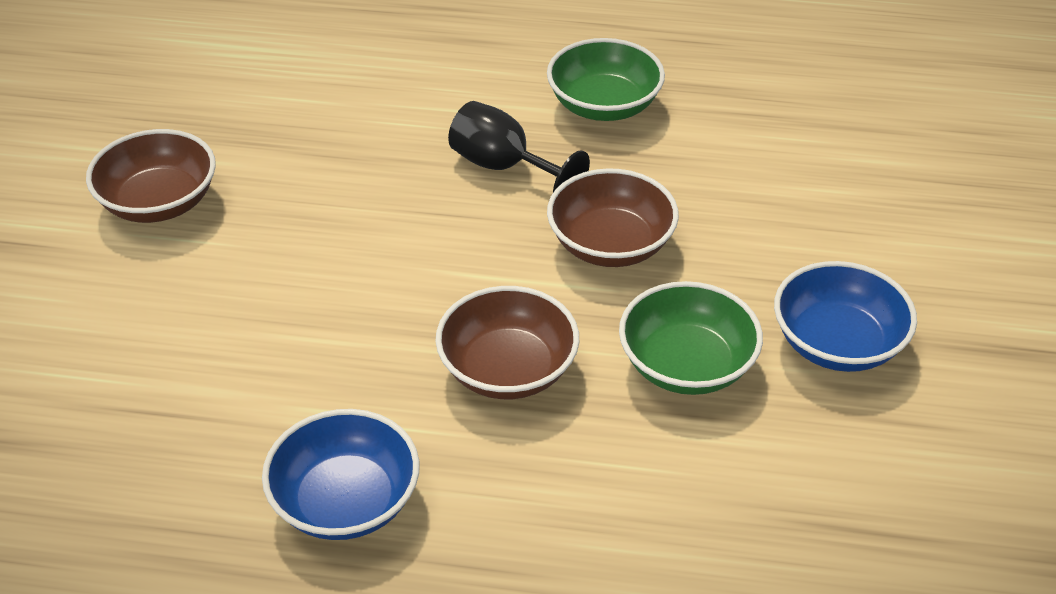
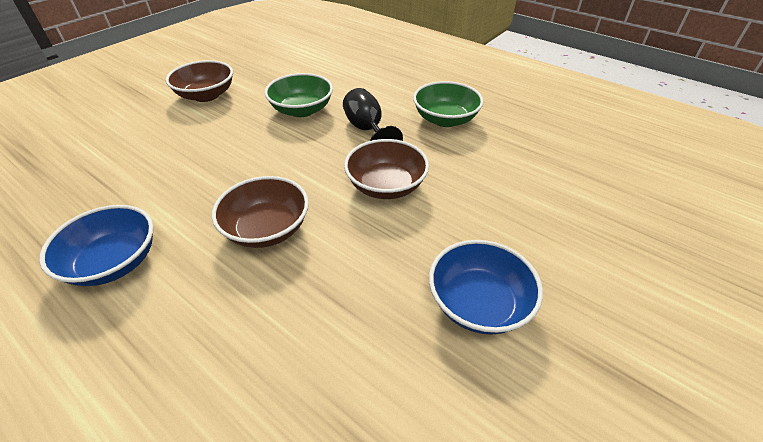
camera: 30 degrees right, 0 degrees up
green bowl [619,281,763,395] -> green bowl moved to [264,73,333,117]

